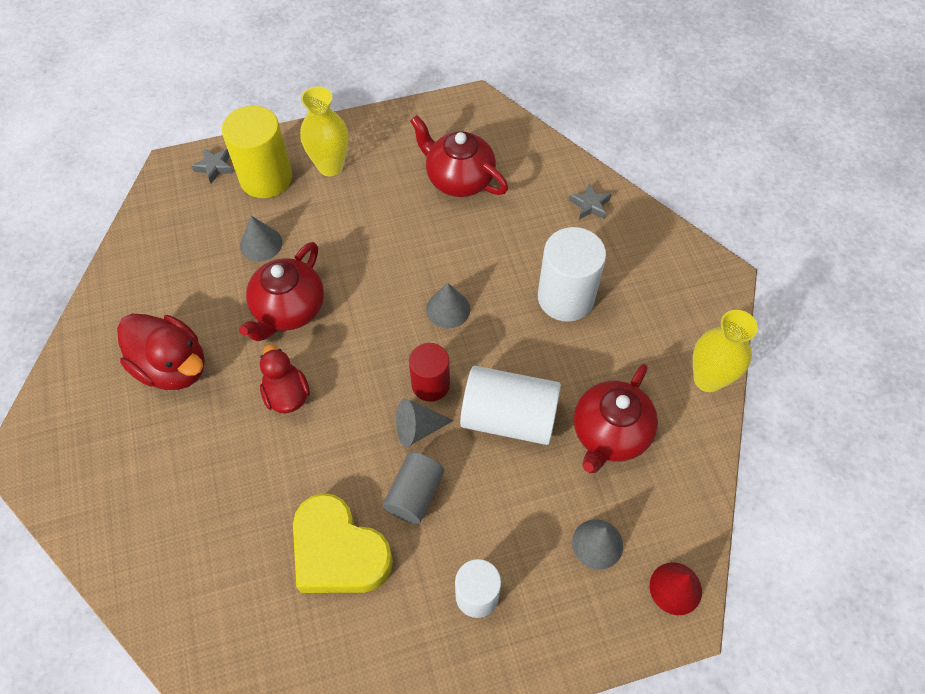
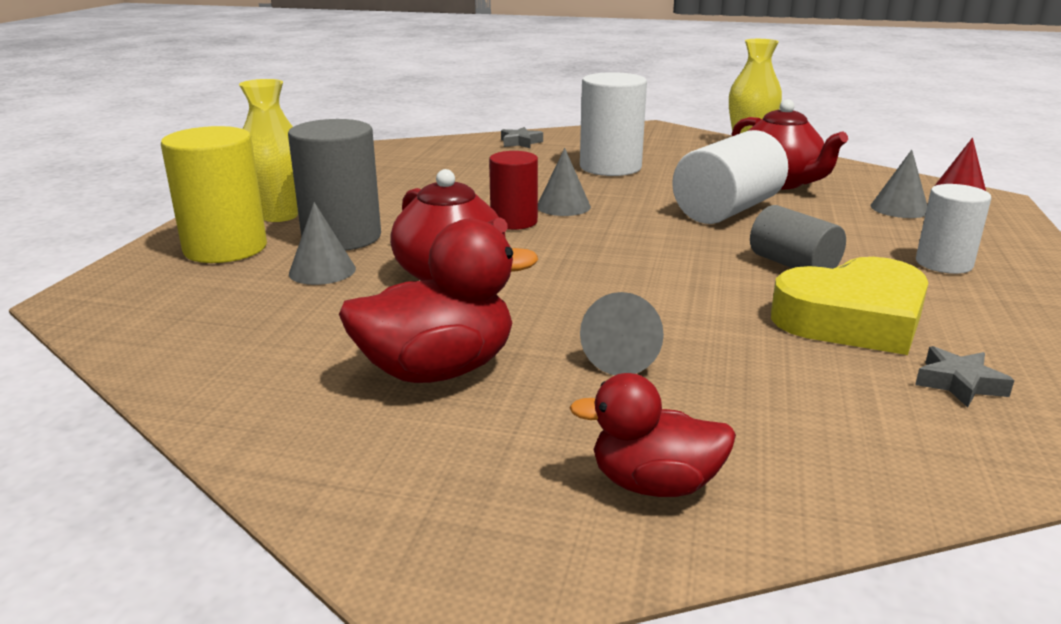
camera: 60 degrees left, 35 degrees down
grey star [192,148,233,183] -> grey star moved to [915,346,1015,408]
red duck [260,344,310,413] -> red duck moved to [569,373,736,497]
grey cone [396,398,454,447] -> grey cone moved to [580,292,664,375]
red cylinder [409,343,450,402] -> red cylinder moved to [489,151,538,230]
red teapot [410,115,508,197] -> none
none -> grey cylinder [288,119,381,251]

